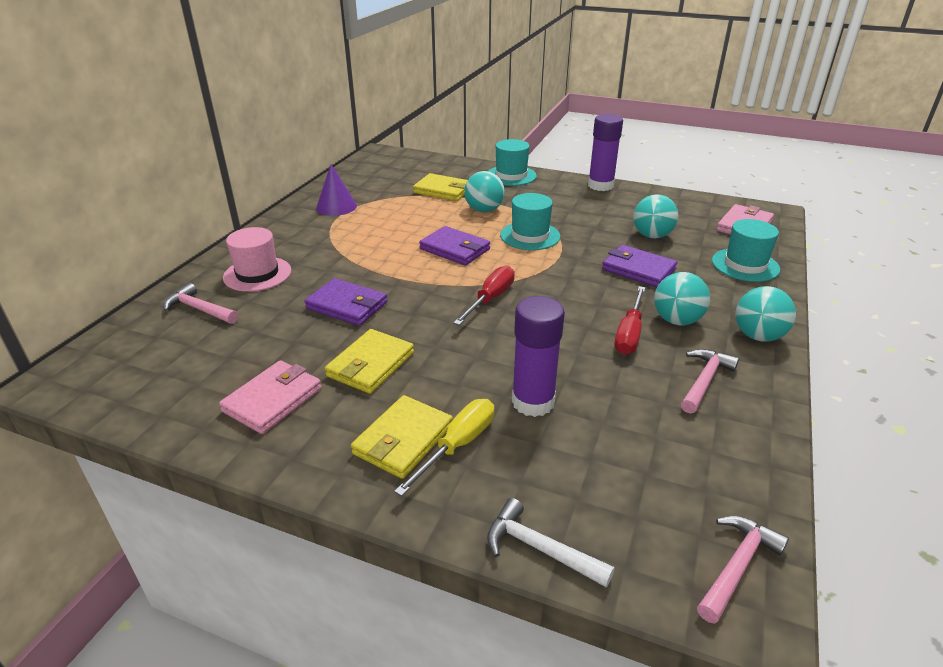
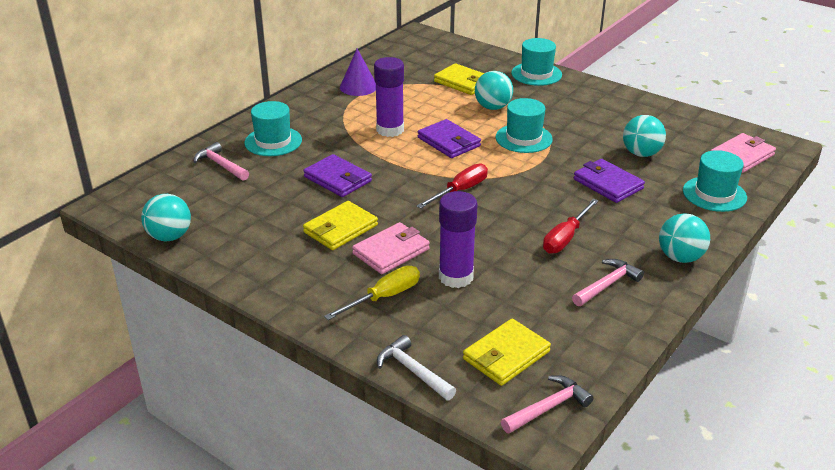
camera: 15 degrees right, 0 degrees up
pink wallet [219,360,322,434] -> pink wallet moved to [352,222,430,274]
pink hat [223,227,291,292] -> turquoise hat [244,101,302,156]
yellow wallet [351,395,453,479] -> yellow wallet moved to [463,319,551,386]
purple glue stick [588,114,623,191] -> purple glue stick moved to [374,57,404,137]
turquoise ball [654,272,710,325] -> turquoise ball moved to [141,194,191,241]

